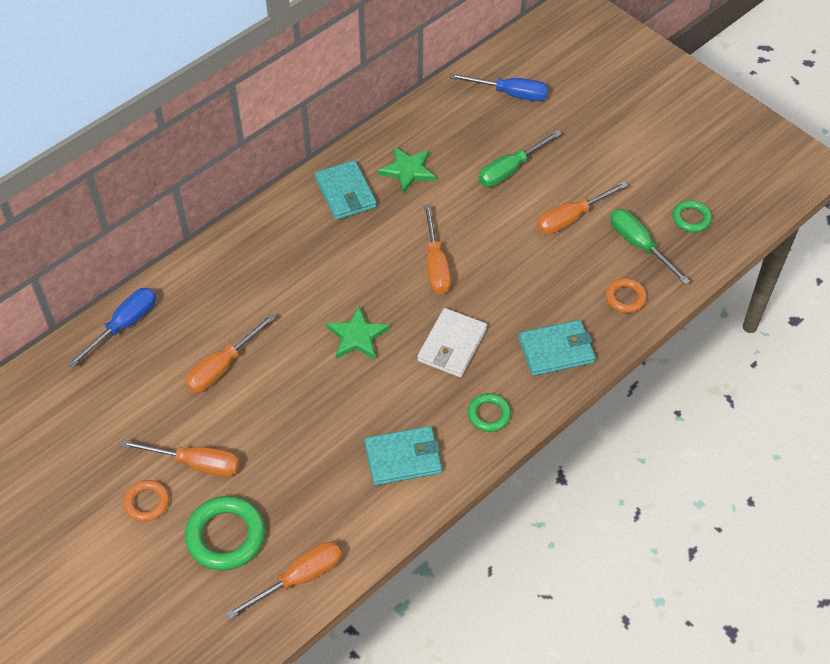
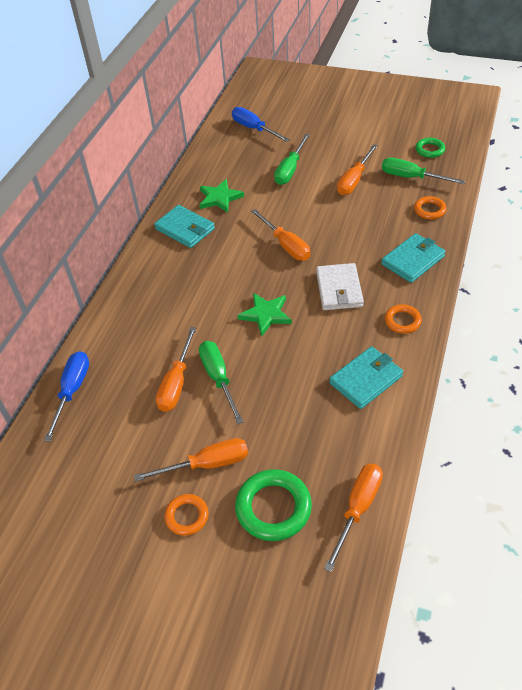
camera: 25 degrees left, 5 degrees down
blue screwdriver [449,73,548,101] -> blue screwdriver turned 120 degrees counterclockwise [232,107,290,142]
green ring [468,393,511,432] -> orange ring [385,304,422,334]
none -> green screwdriver [199,341,244,424]

